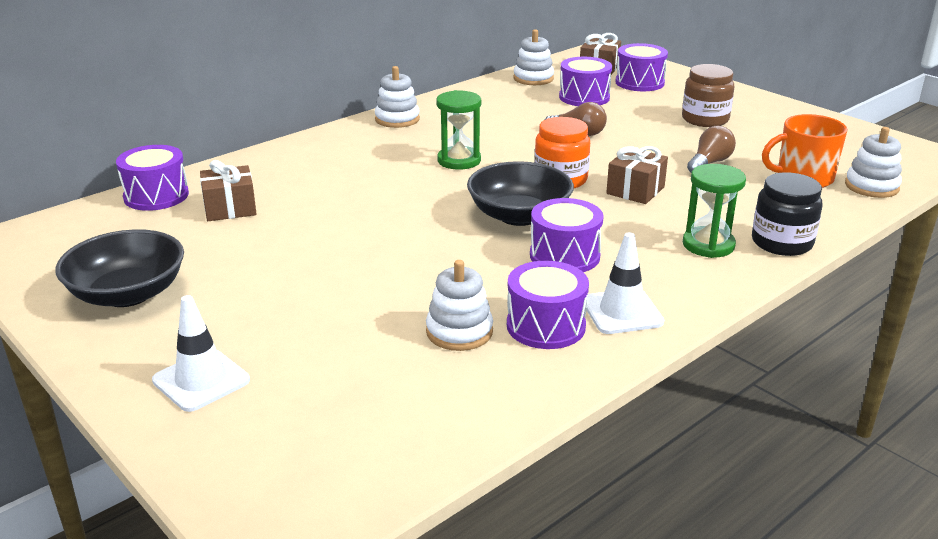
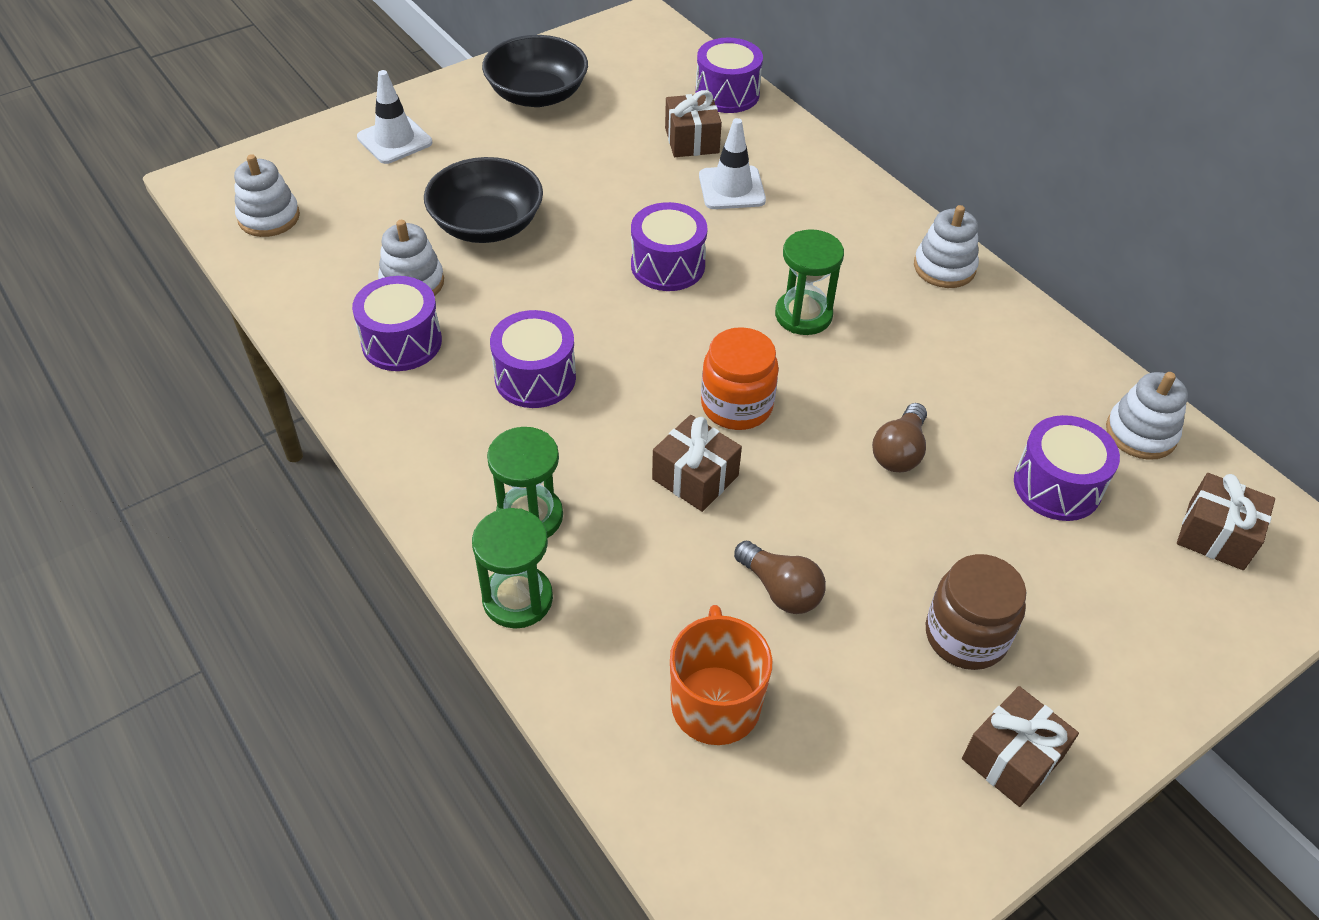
camera: 95 degrees right, 20 degrees up
black bowl [467,161,574,226] -> black bowl moved to [424,157,543,243]
white traffic cone [587,233,664,334] -> white traffic cone moved to [699,118,766,209]
purple drum [615,43,668,91] -> purple drum moved to [631,202,708,291]
black jar [752,172,822,256] -> green hourglass [472,508,553,629]
white stacking toy [845,127,902,198] -> white stacking toy moved to [234,154,300,237]
none -> brown gift [962,686,1079,807]

